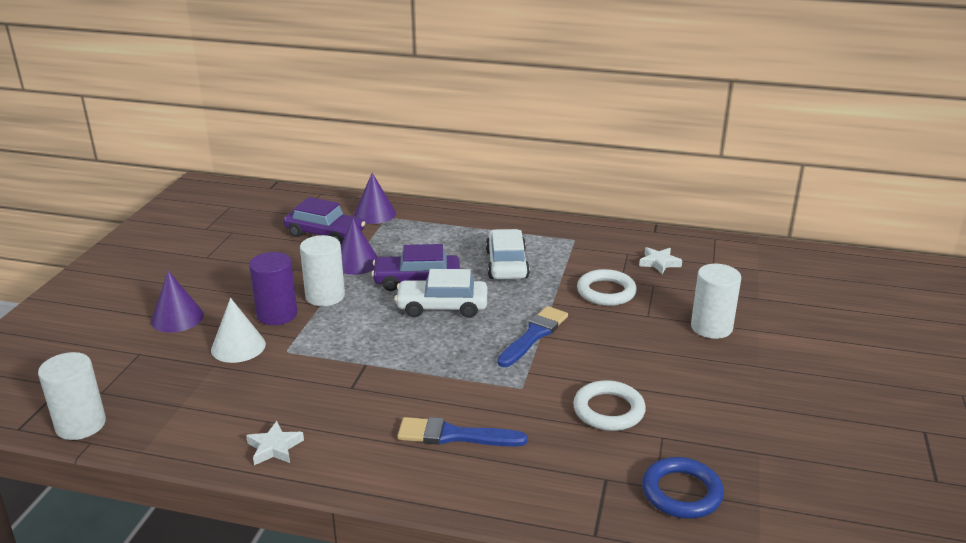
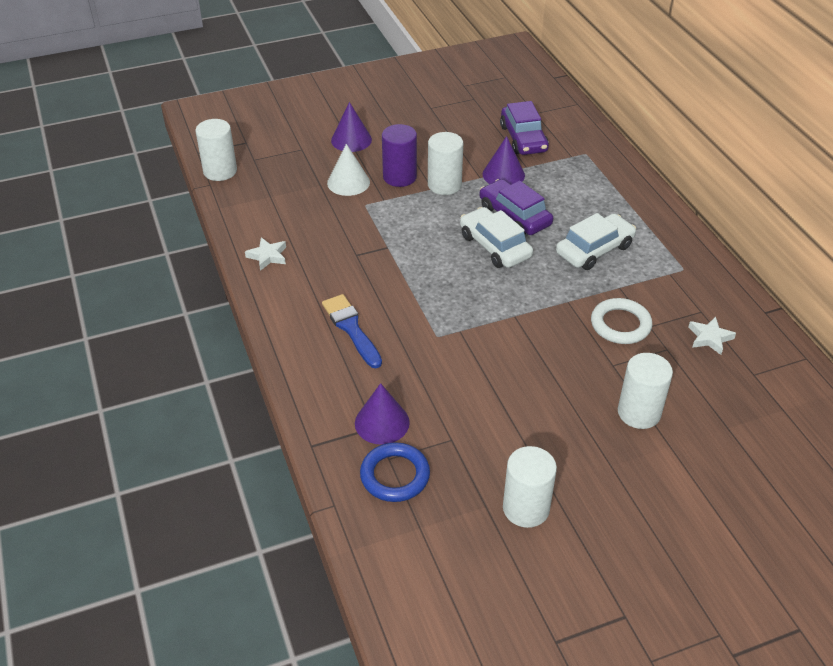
camera: 55 degrees right, 15 degrees up
purple cone [354,173,396,224] -> purple cone moved to [355,383,410,445]
blue brush [497,306,568,367] -> none
white ring [573,380,646,431] -> none
none -> white cylinder [503,446,557,528]

